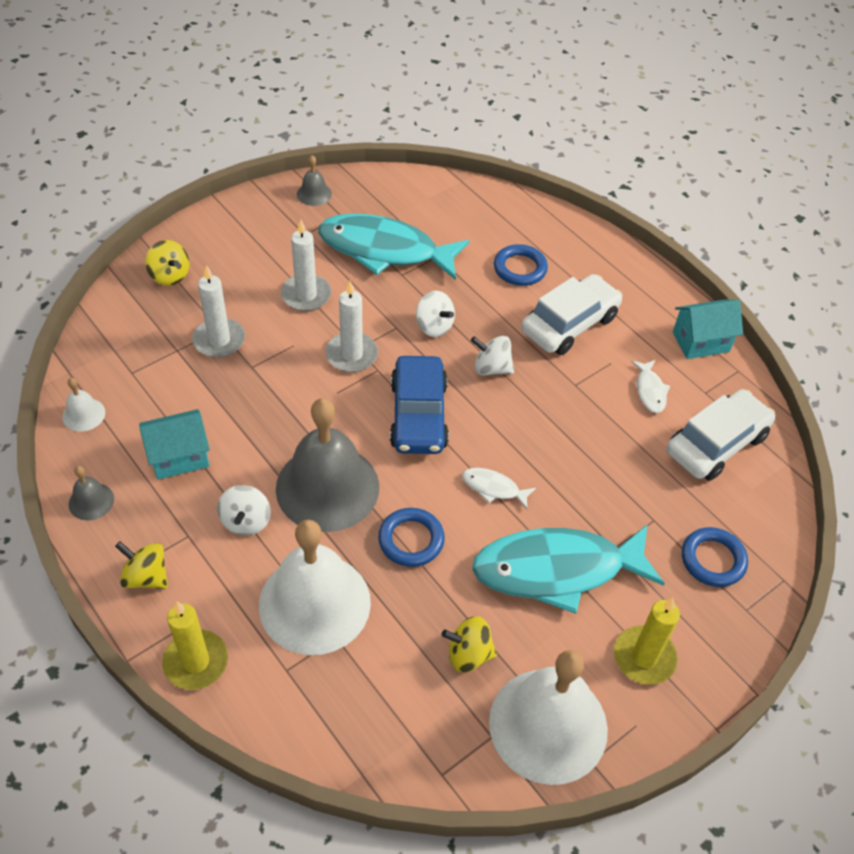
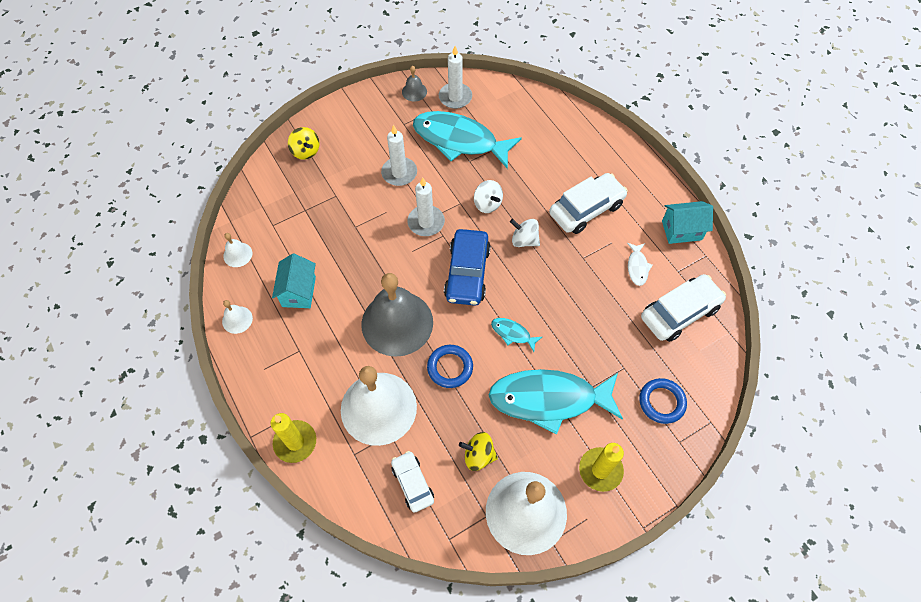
camera: 10 degrees right, 10 degrees up
grey bell [69,466,114,520] -> white bell [222,300,253,334]
yellow spinning top [115,541,168,589] -> none
turquoise house [139,409,210,480] -> turquoise house turned 75 degrees counterclockwise [272,254,316,308]
white candle [192,265,245,358] -> white candle moved to [439,46,472,109]
white spinning top [217,485,271,536] -> none
white fish [462,468,536,509] -> turquoise fish [491,318,542,352]
blue ring [494,244,548,286] -> none
none -> white car [391,451,434,513]

